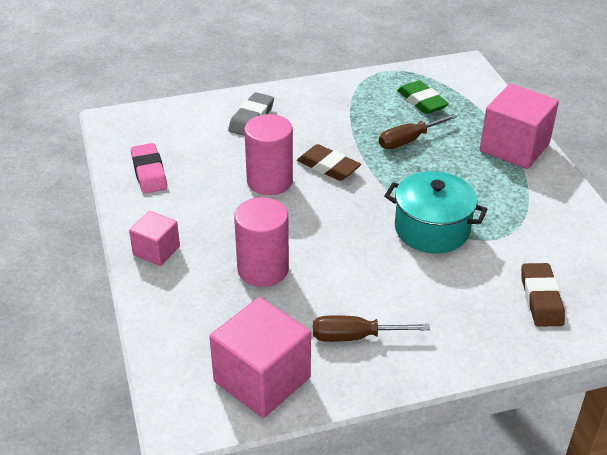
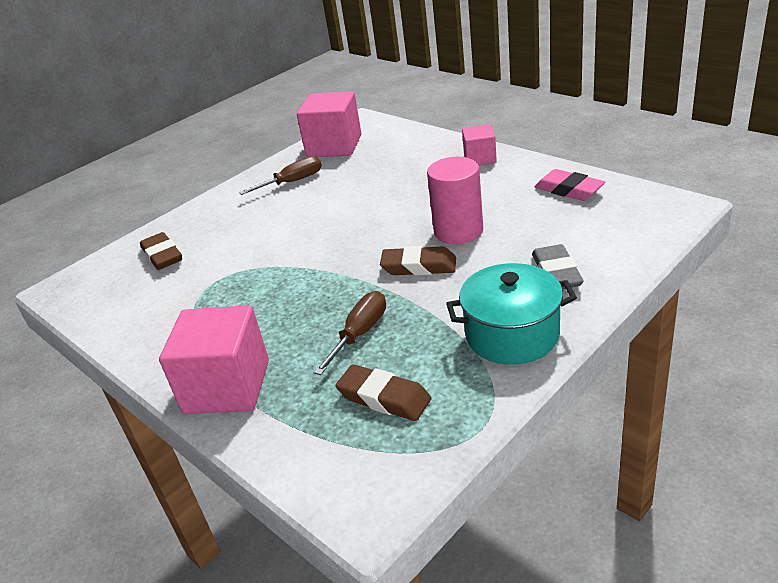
camera: 155 degrees right, 5 degrees down
pink cylinder [234,197,289,287] -> none
turquoise pot [384,171,488,253] -> turquoise pot moved to [446,263,577,365]
green eraser [397,80,449,114] -> brown eraser [336,364,431,421]

